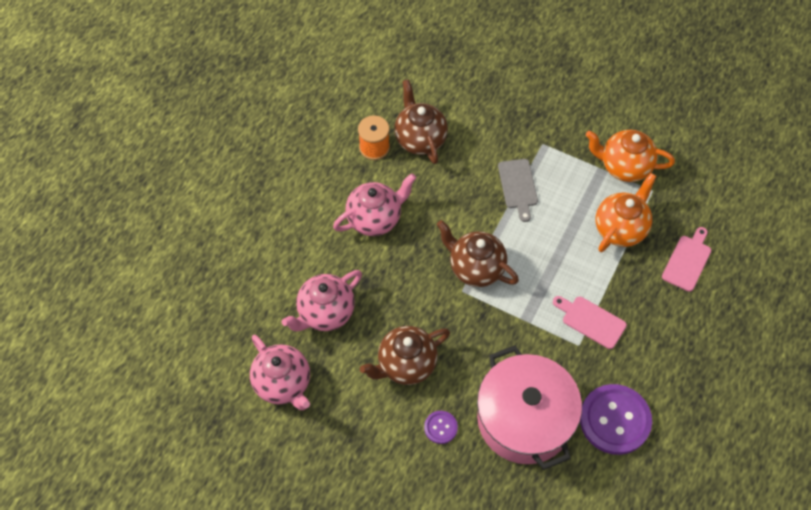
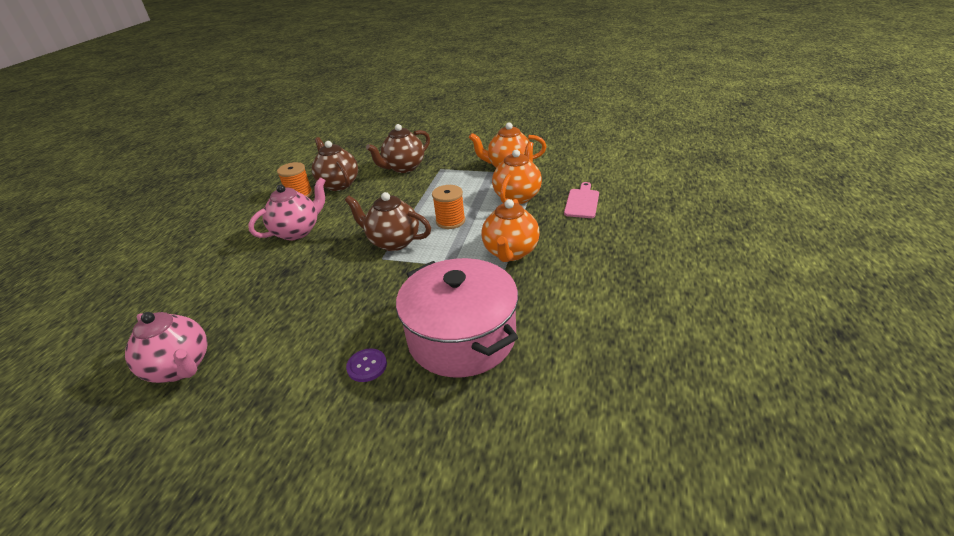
camera: 10 degrees left, 25 degrees down
pink teapot [282,270,362,331] -> none
brown teapot [360,326,450,385] -> brown teapot moved to [366,124,430,173]
grey cutting board [498,159,538,222] -> none
pink cutting board [553,296,627,349] -> orange teapot [481,199,539,262]
purple button [580,384,652,455] -> none
none -> orange spool [432,185,465,229]

